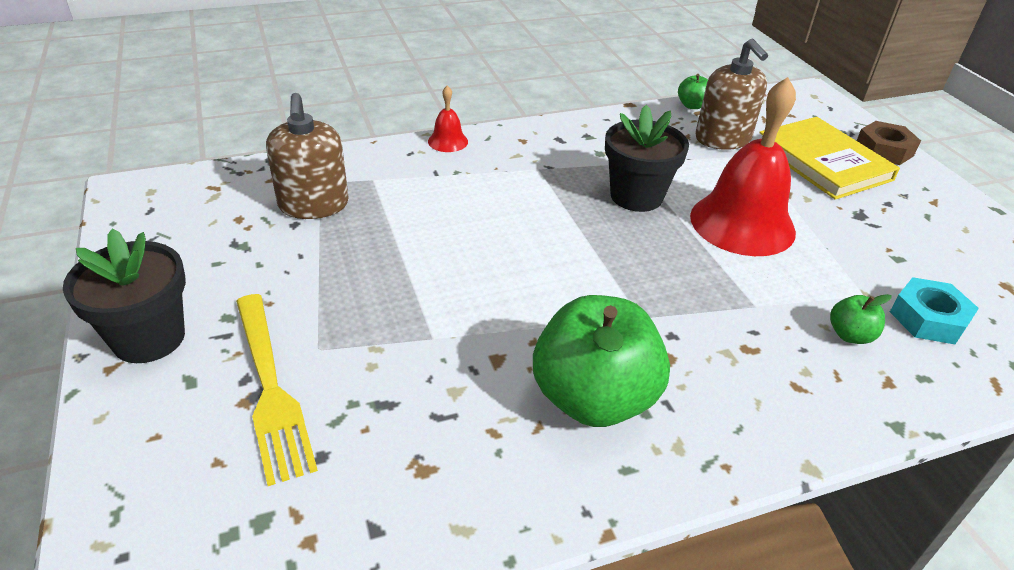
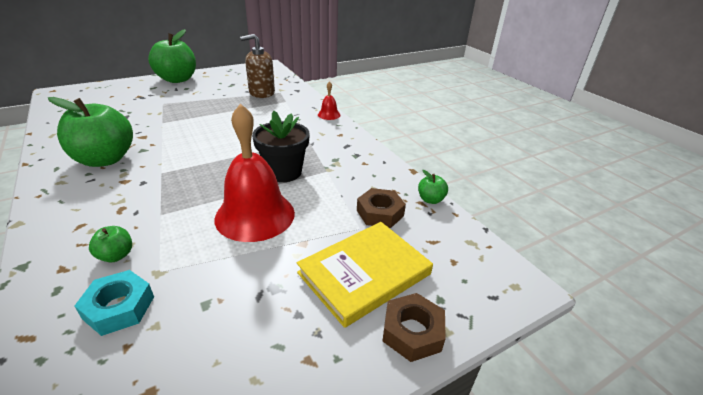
camera: 80 degrees right, 5 degrees down
black flower pot [63,229,186,363] -> green apple [148,29,196,83]
yellow fork [236,294,318,486] -> none
brown soap dispenser [695,39,768,150] -> brown nut [357,188,406,228]

